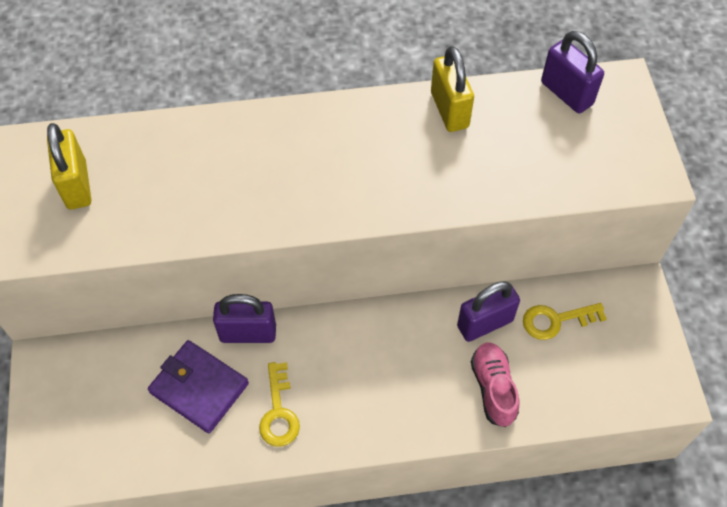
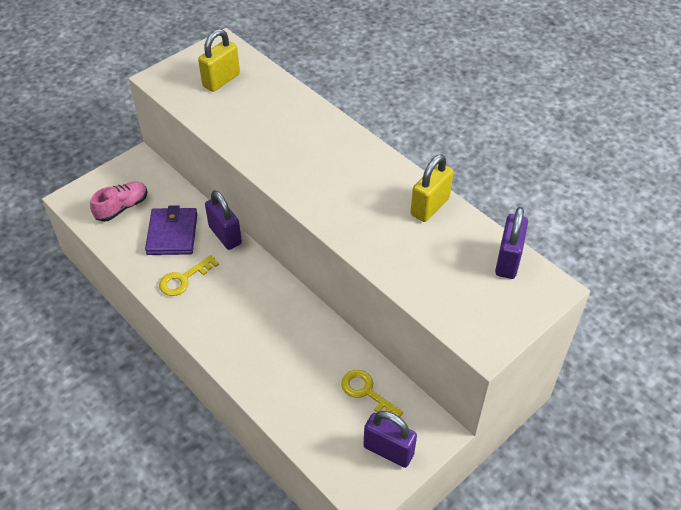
camera: 55 degrees right, 10 degrees down
purple padlock [457,281,520,342] -> purple padlock moved to [363,411,417,468]
pink shoe [471,342,520,427] -> pink shoe moved to [90,181,147,222]

